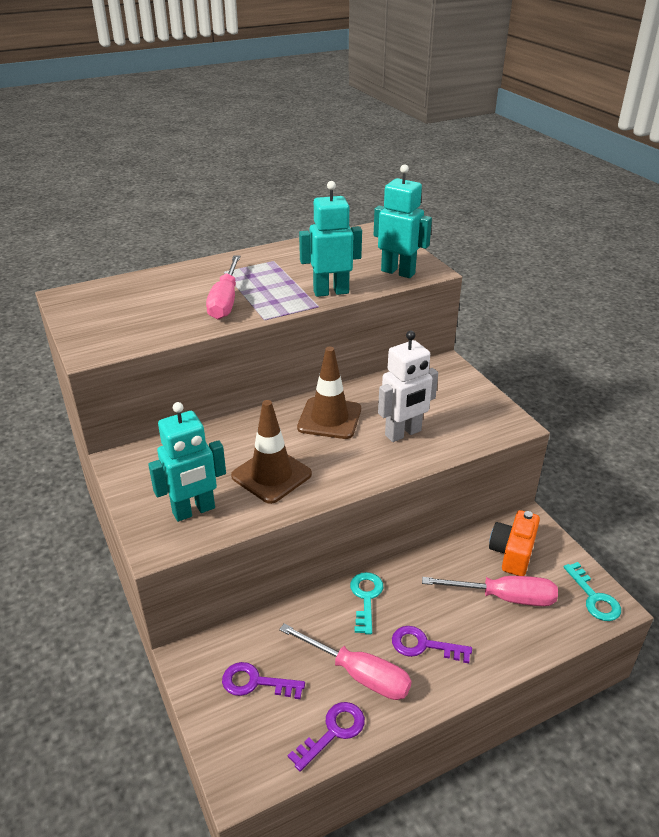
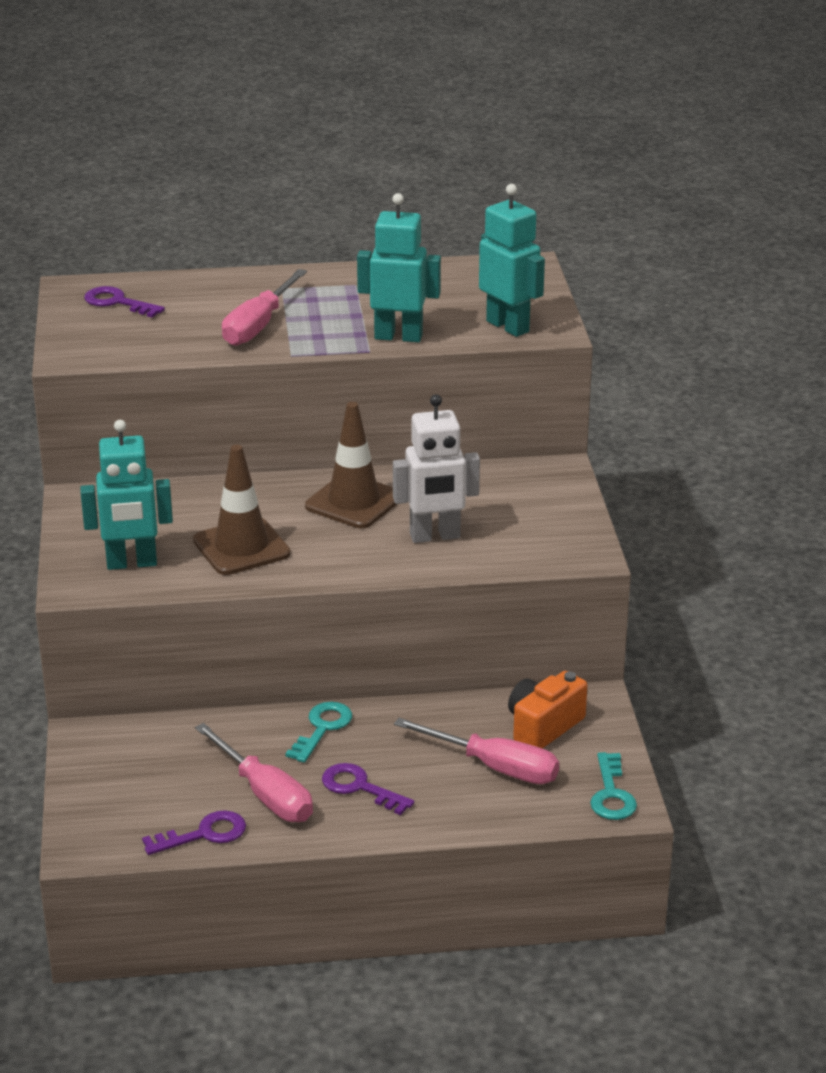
camera: 20 degrees right, 5 degrees down
purple key [222,662,305,699] -> purple key moved to [84,286,165,318]

